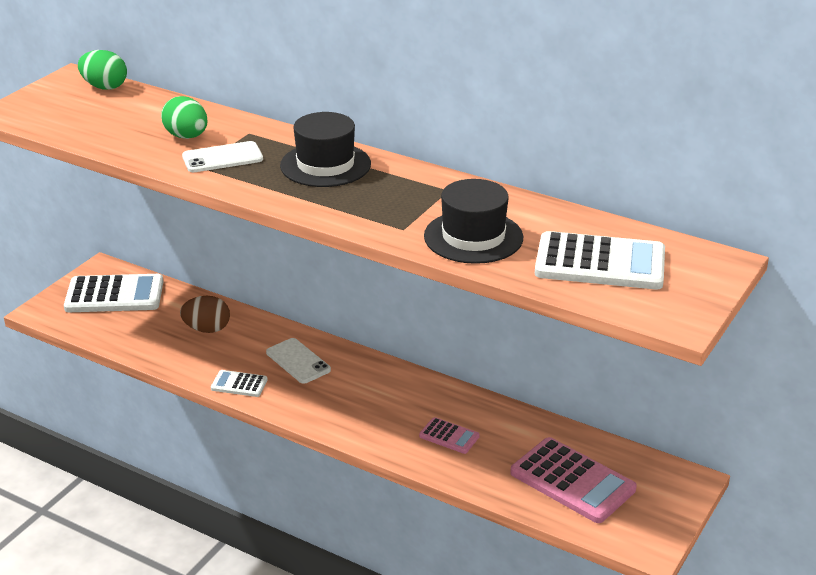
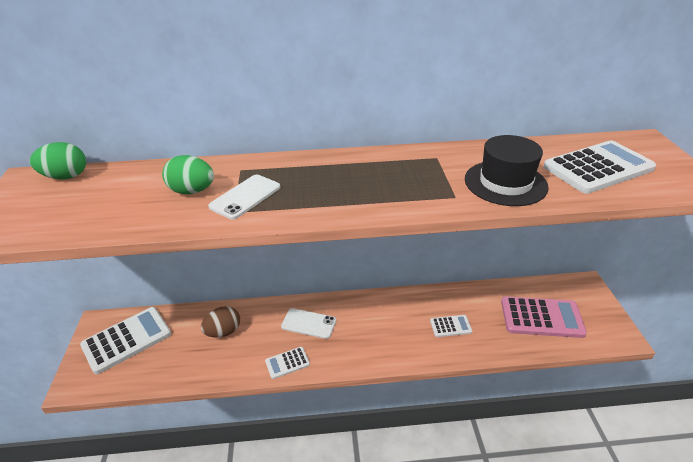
camera: 35 degrees left, 5 degrees up
black hat [280,112,371,187] -> none
pink calculator [419,417,480,454] -> white calculator [430,315,472,337]

